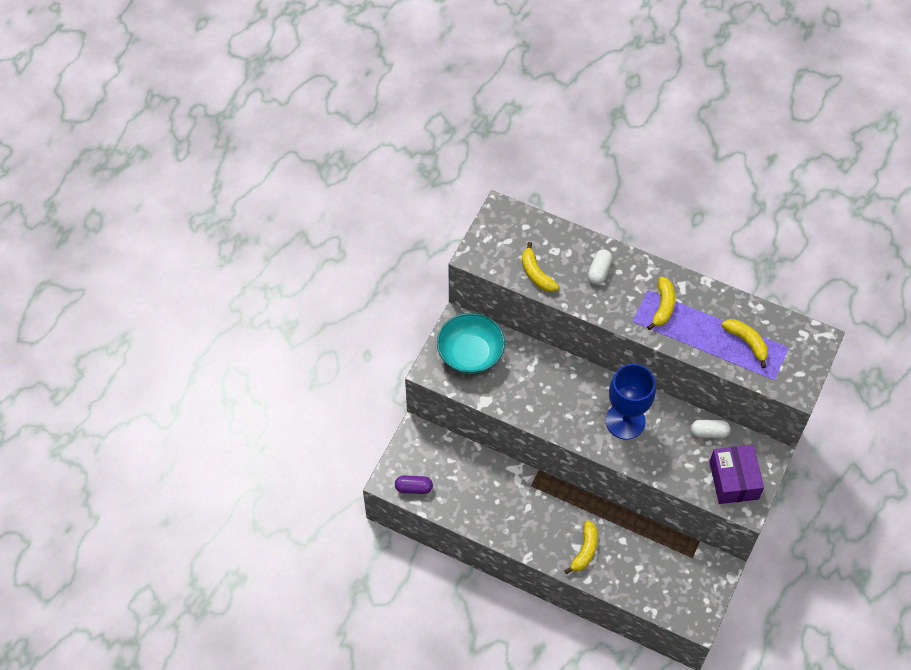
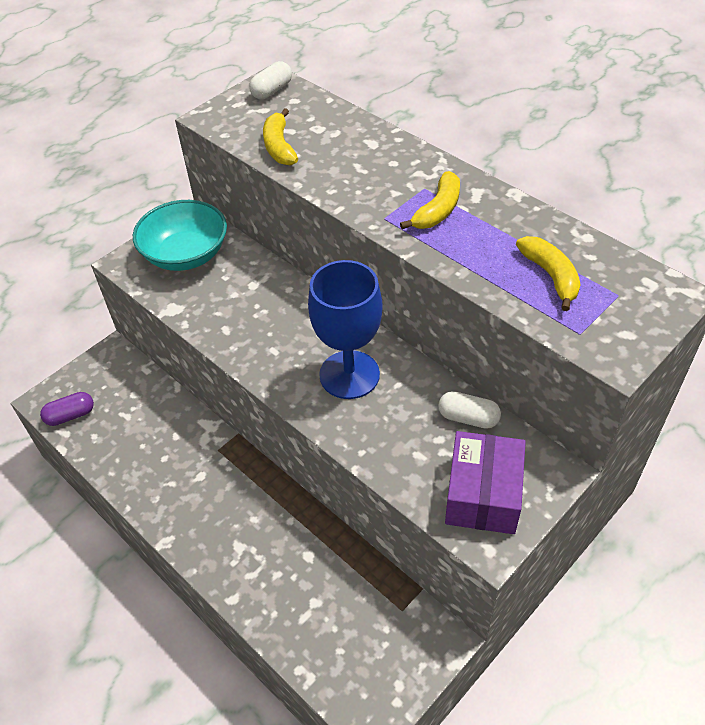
camera: 20 degrees right, 10 degrees down
purple capsule [395,476,433,494] -> purple capsule turned 45 degrees counterclockwise [40,392,94,426]
yellow banana [564,520,598,574] -> none
white capsule [588,249,612,284] -> white capsule moved to [249,61,292,99]

